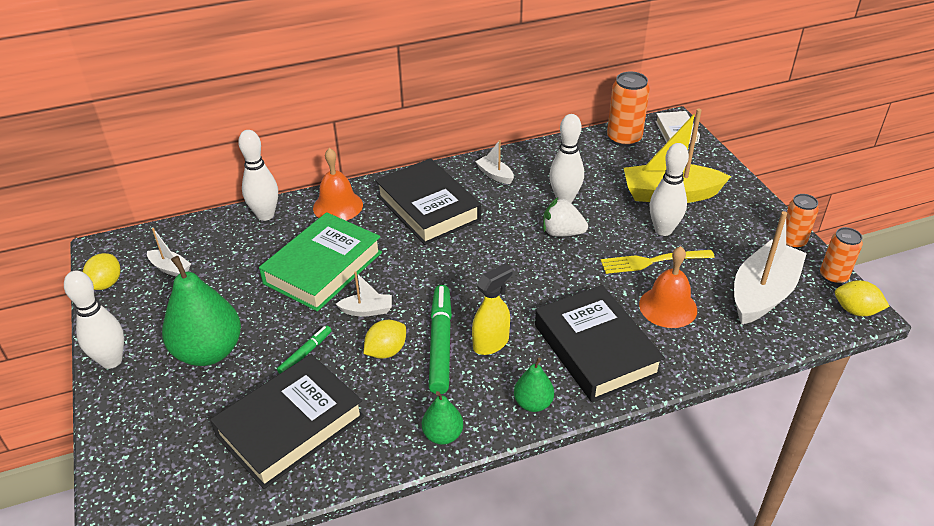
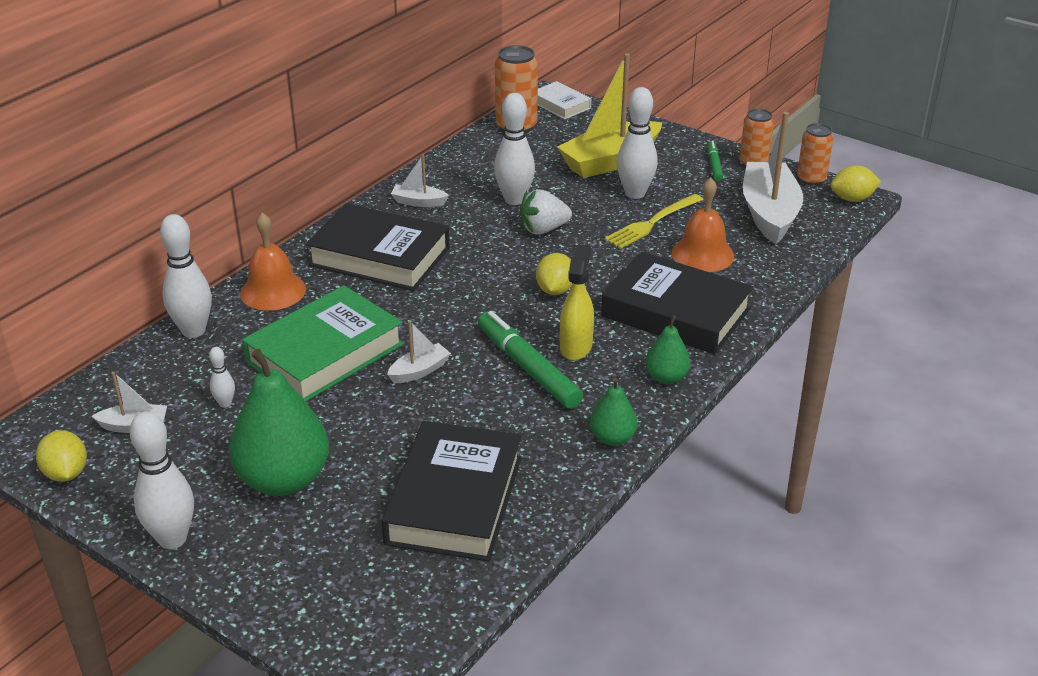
camera: 35 degrees left, 5 degrees down
green book [259,212,382,311] -> green book turned 45 degrees clockwise [242,285,404,402]
green marker [277,326,332,374] -> green marker moved to [708,141,723,181]
yellow lemon [364,320,406,359] -> yellow lemon moved to [536,253,572,295]
none -> white bowling pin [209,347,235,408]

